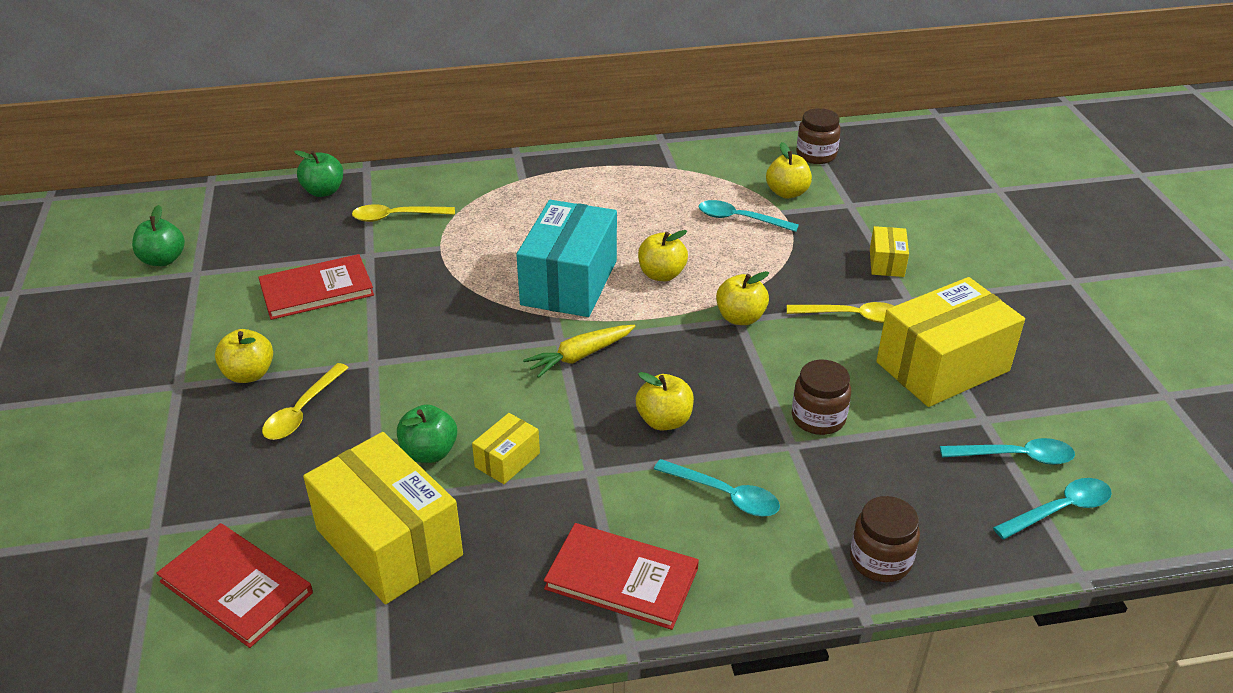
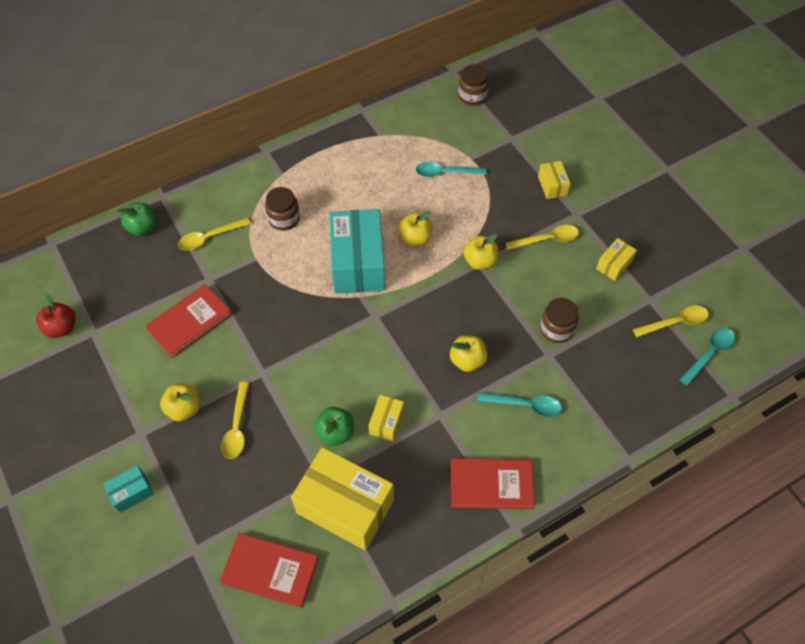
camera: 20 degrees left, 20 degrees up
green apple [132,205,185,266] -> red apple [36,295,75,338]
yellow carrot [523,325,635,378] -> none
yellow apple [766,142,812,199] -> none
brown jar [850,496,920,582] -> brown jar moved to [265,187,300,231]
yellow box [876,277,1025,407] -> yellow box [596,238,637,281], size x0.46
turquoise spoon [940,438,1075,465] -> yellow spoon [633,305,709,337]
none -> turquoise box [103,465,154,513]

